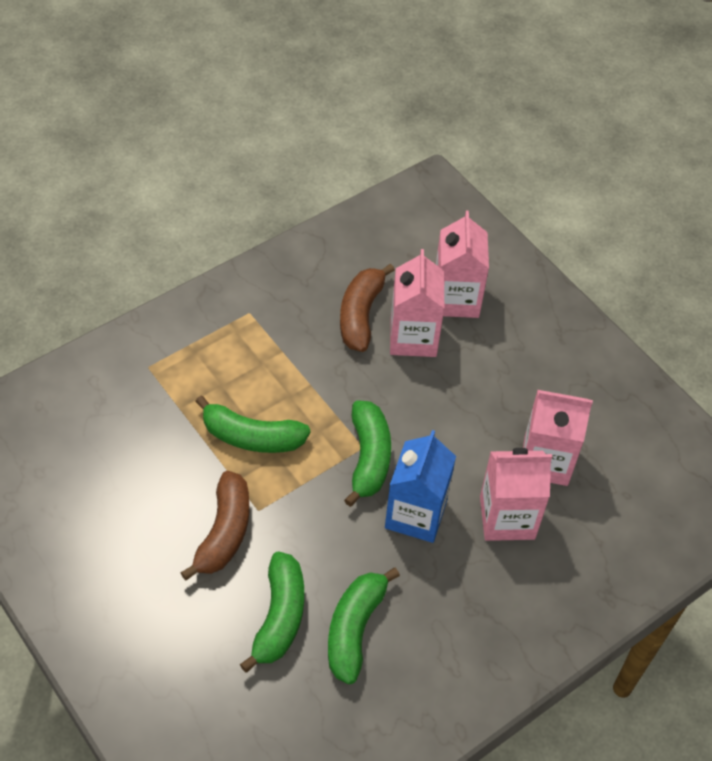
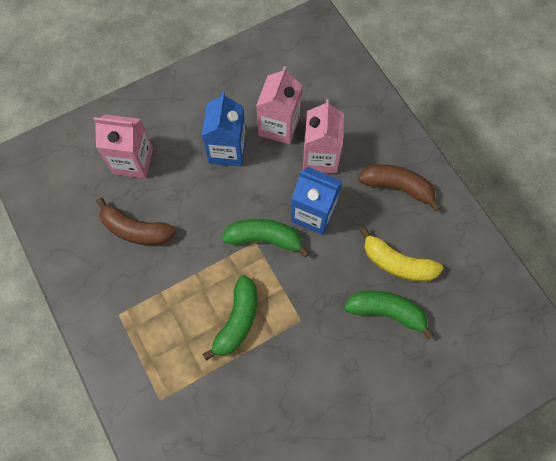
camera: 80 degrees left, 15 degrees up
brown banana [180,471,250,581] -> brown banana moved to [358,164,441,211]
green banana [328,568,400,684] -> yellow banana [360,227,443,282]
pink carton [390,249,444,357] -> none
none -> blue carton [202,92,246,167]

